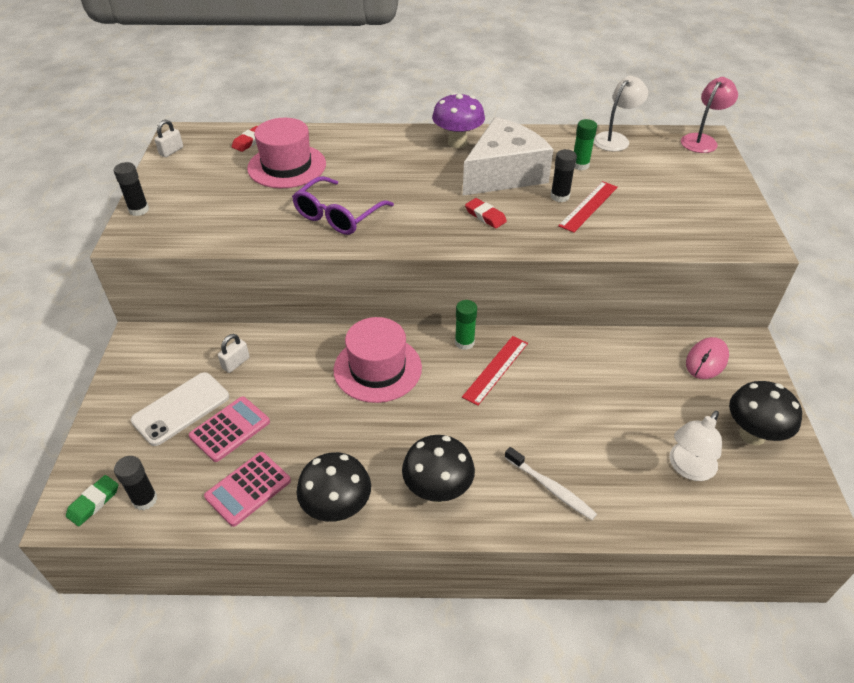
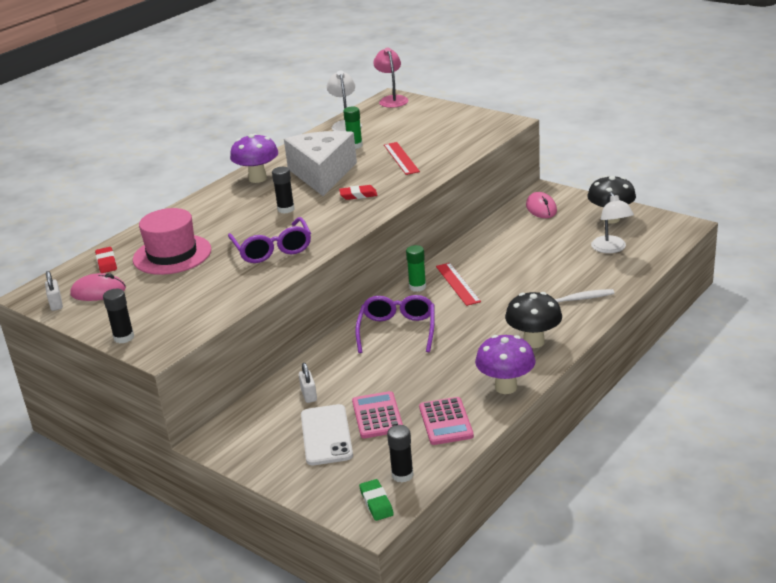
camera: 50 degrees left, 15 degrees down
black mushroom [296,452,371,522] -> purple mushroom [475,335,536,394]
pink hat [333,317,422,403] -> purple glasses [356,295,435,353]
black glue stick [550,149,577,202] -> black glue stick moved to [272,167,294,214]
none -> pink mouse [71,273,126,301]

